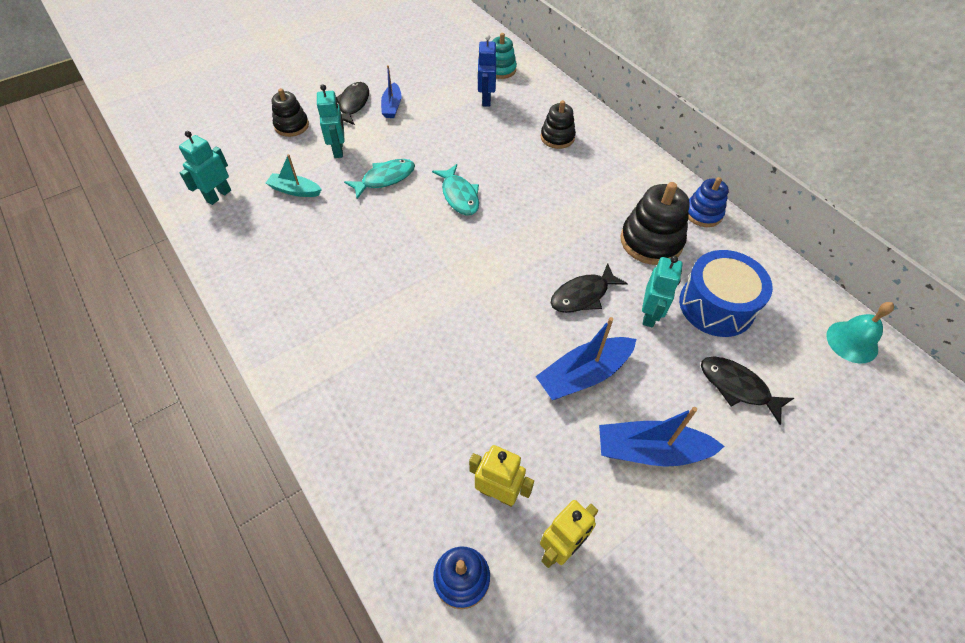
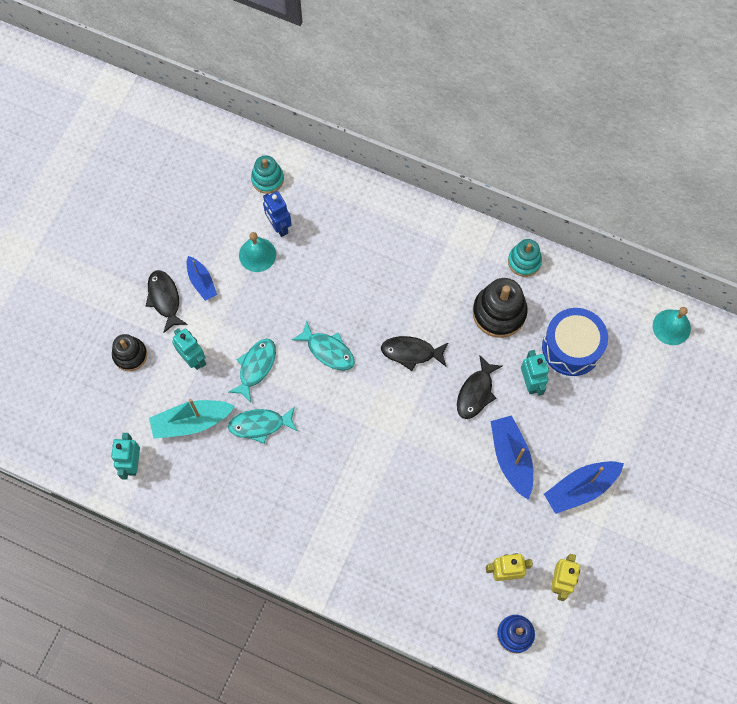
camera: 30 degrees left, 15 degrees up
turquoise boat [266,154,322,197] -> turquoise boat [149,399,235,439], size x1.58
blue boat [535,317,636,400] -> blue boat turned 135 degrees clockwise [491,415,533,499]
black stacking toy [541,100,576,149] -> none
blue stacking toy [688,177,729,227] -> turquoise stacking toy [508,239,542,277]
black fish [701,357,794,425] -> black fish moved to [381,336,449,371]
none -> turquoise fish [228,406,297,444]
none -> turquoise bell [239,232,276,272]

